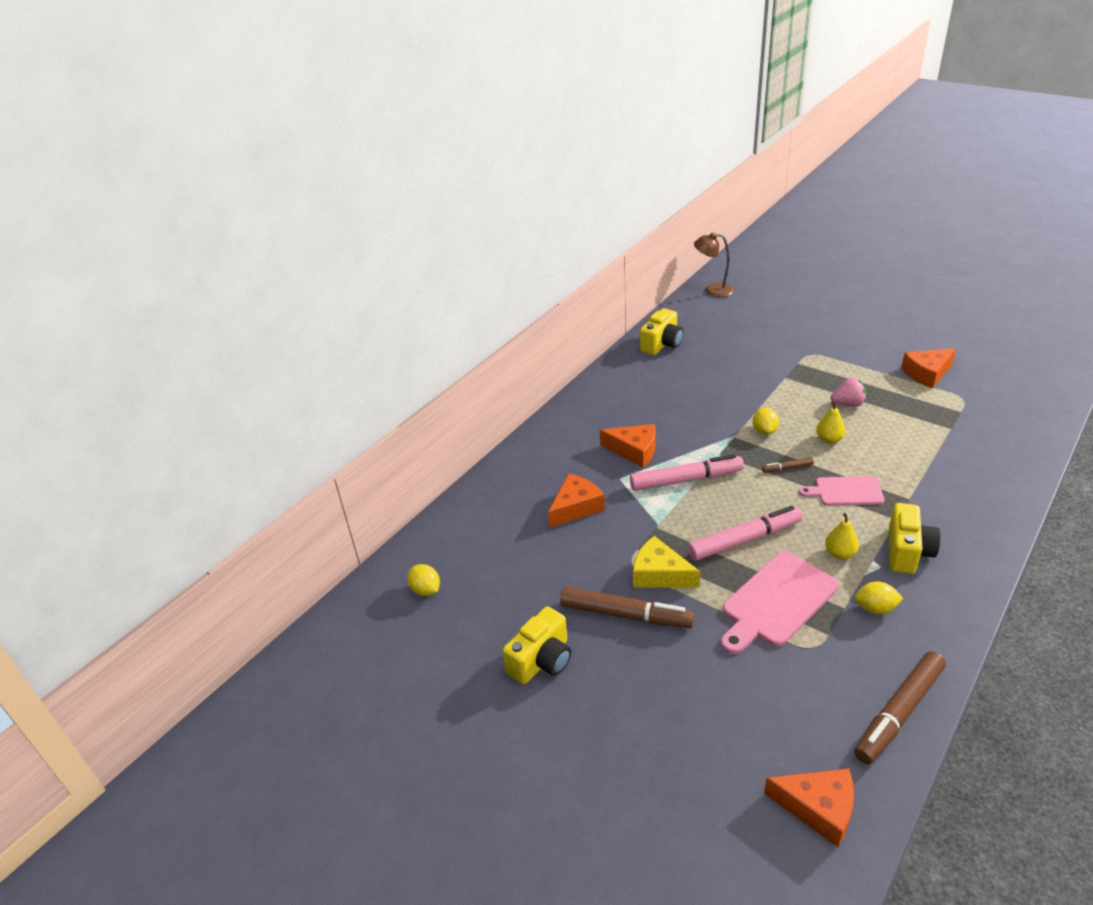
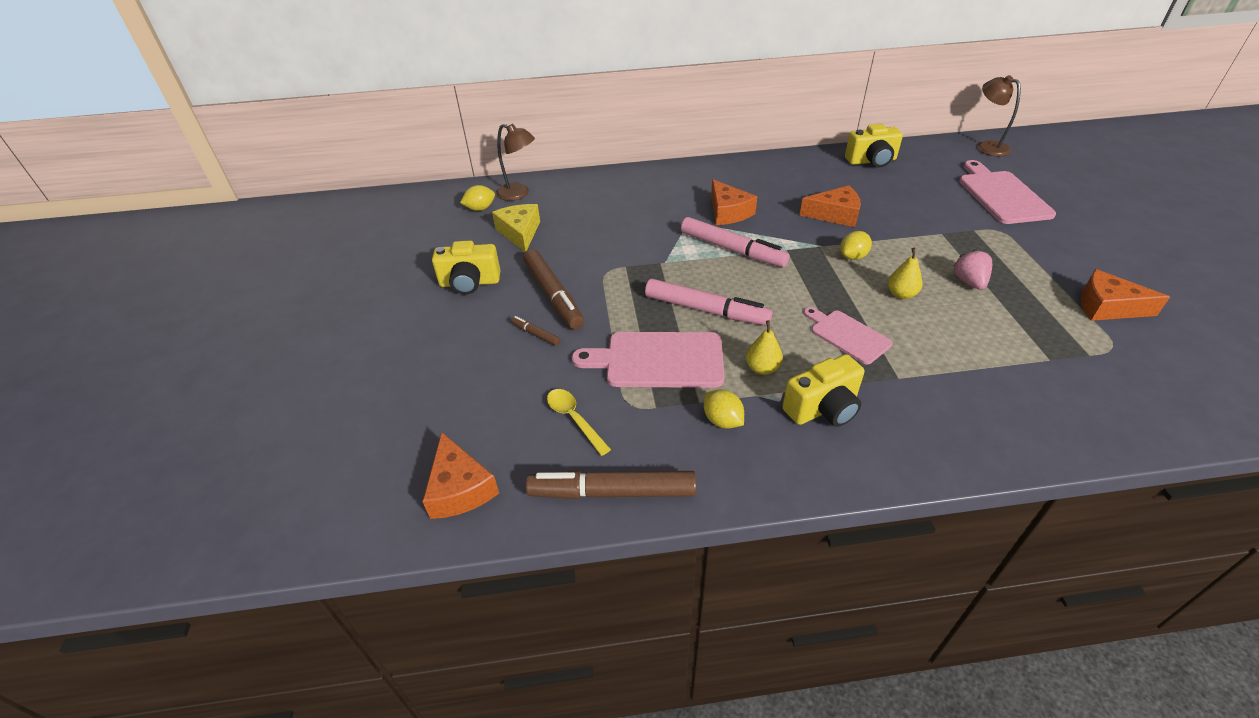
camera: 45 degrees right, 5 degrees up
yellow lemon [407,564,440,596] -> yellow lemon turned 60 degrees clockwise [460,185,495,211]
orange cheese [548,473,605,528] -> orange cheese moved to [800,186,861,227]
yellow cheese [633,536,700,588] -> yellow cheese moved to [492,204,540,252]
brown marker [762,457,814,473] -> brown marker moved to [511,316,560,346]
pink strawberry [830,378,866,407] -> pink strawberry turned 135 degrees counterclockwise [954,249,992,290]
none -> brown lamp [496,124,535,201]
none -> yellow spoon [547,389,611,456]
none -> pink cutting board [959,160,1056,224]

